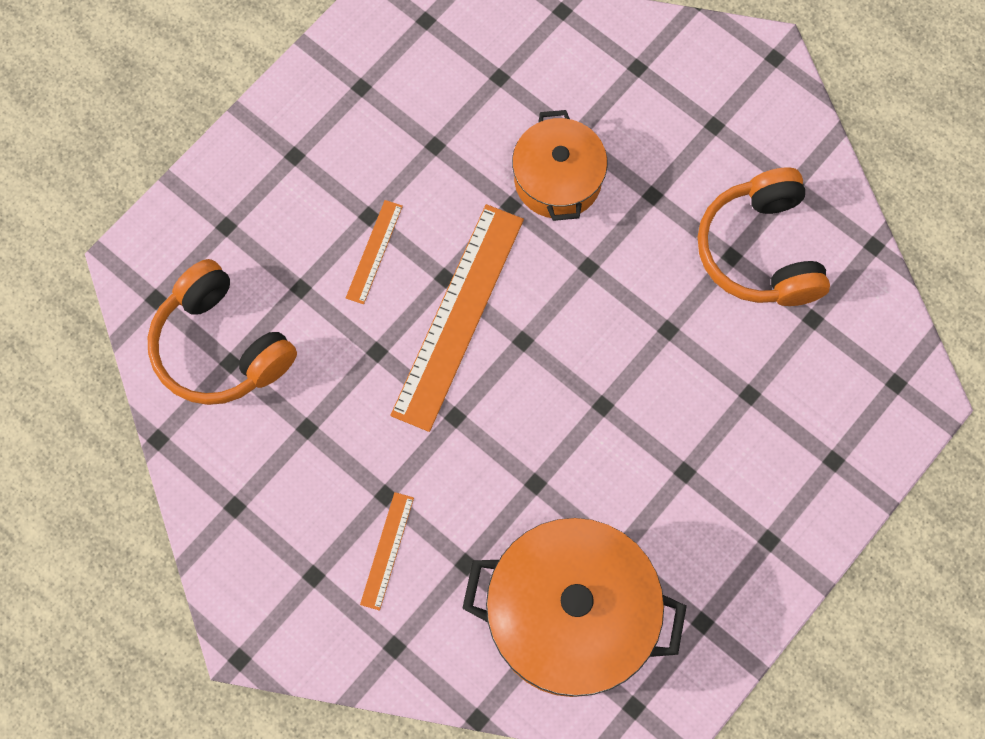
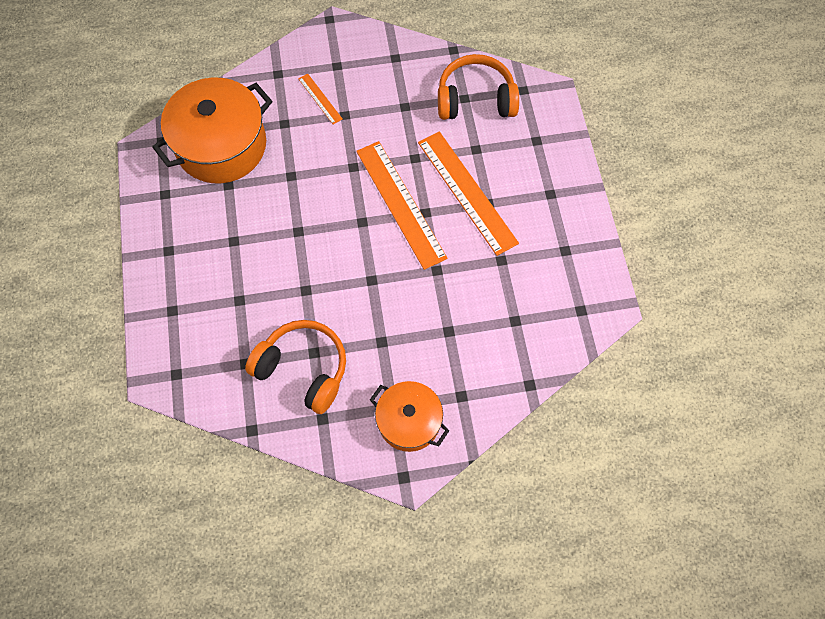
camera: 130 degrees right, 5 degrees down
orange ruler [346,200,403,304] -> orange ruler [418,131,519,256], size x2.15
orange pot [512,110,608,221] -> orange pot moved to [370,381,449,452]

